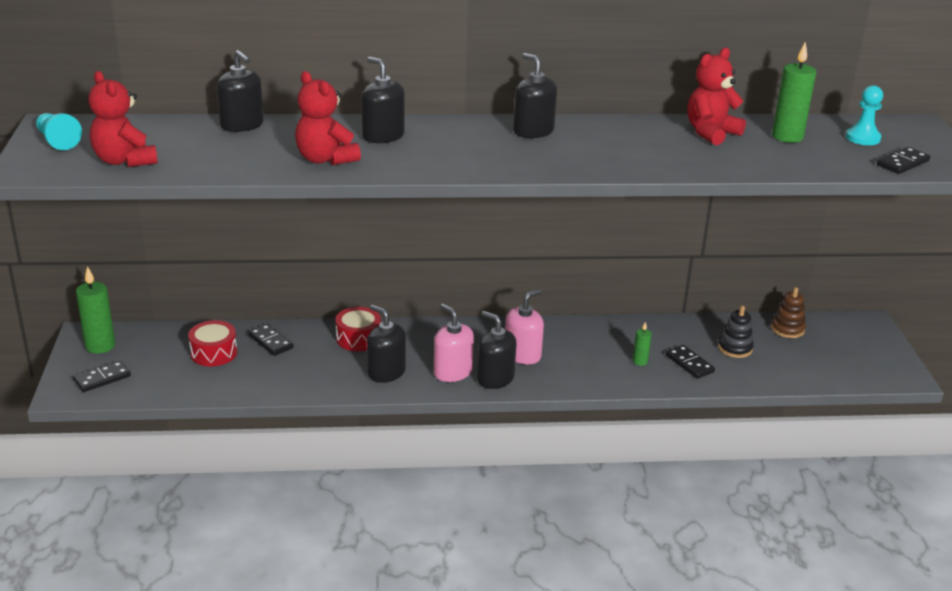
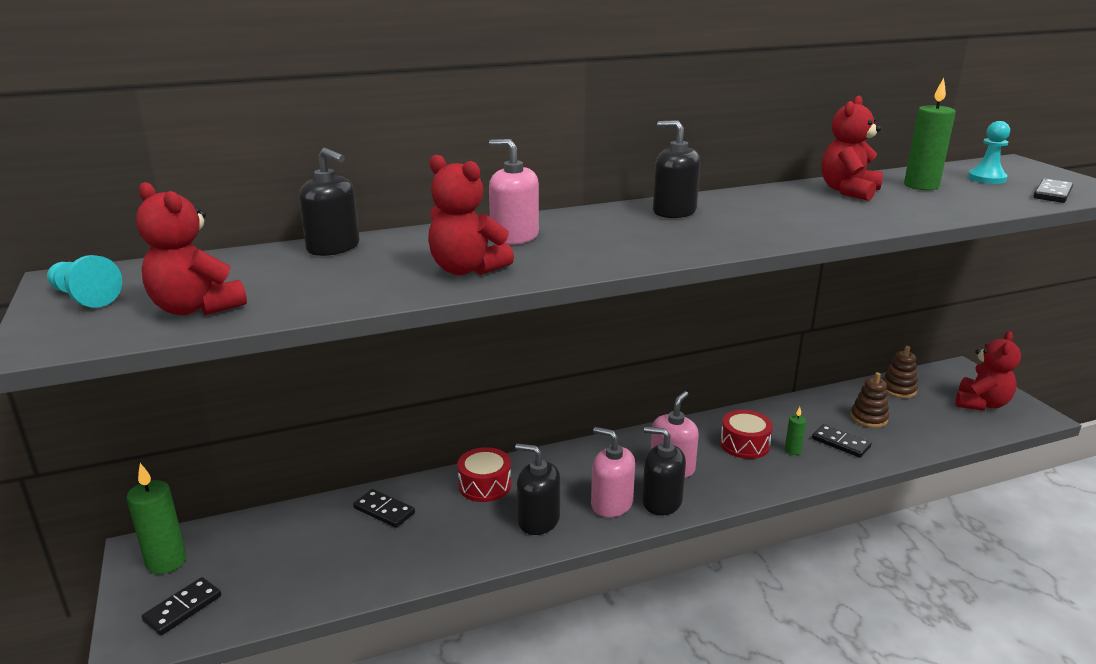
camera: 15 degrees left, 5 degrees down
red drum [188,320,237,366] -> red drum moved to [720,410,773,459]
black soap dispenser [362,57,405,143] -> pink soap dispenser [489,139,539,245]
black stacking toy [718,306,754,358] -> brown stacking toy [850,372,889,428]
none -> red teddy bear [956,331,1021,411]

